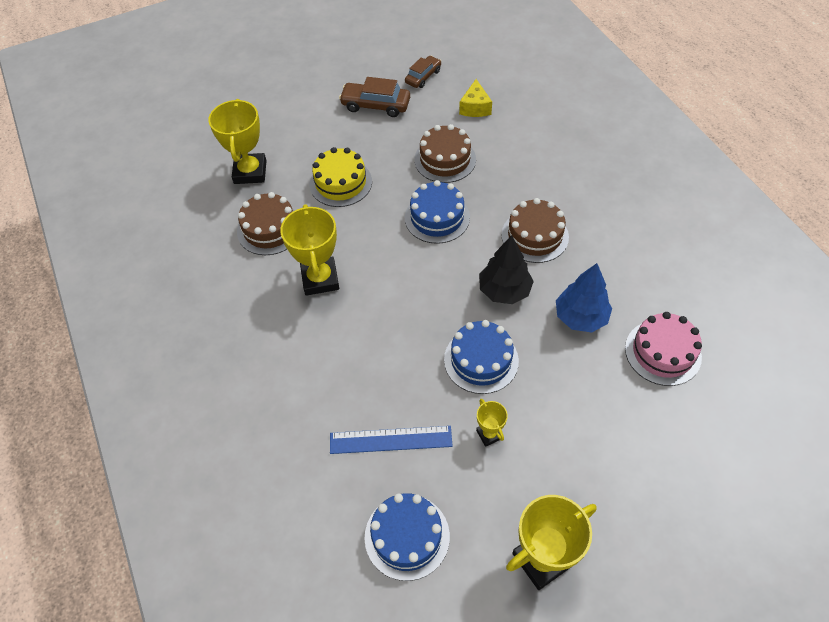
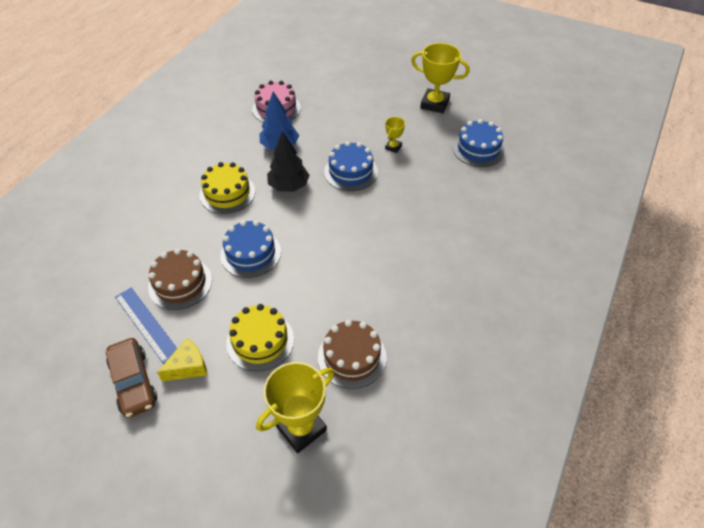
camera: 130 degrees left, 5 degrees down
yellow trophy [280,204,339,296] -> none
blue ruler [330,426,452,454] -> blue ruler moved to [115,288,177,364]
brown car [405,56,441,88] -> none
yellow cheese [459,79,492,117] -> yellow cheese moved to [157,338,207,382]
brown cake [501,198,569,263] -> yellow cake [199,162,255,214]

